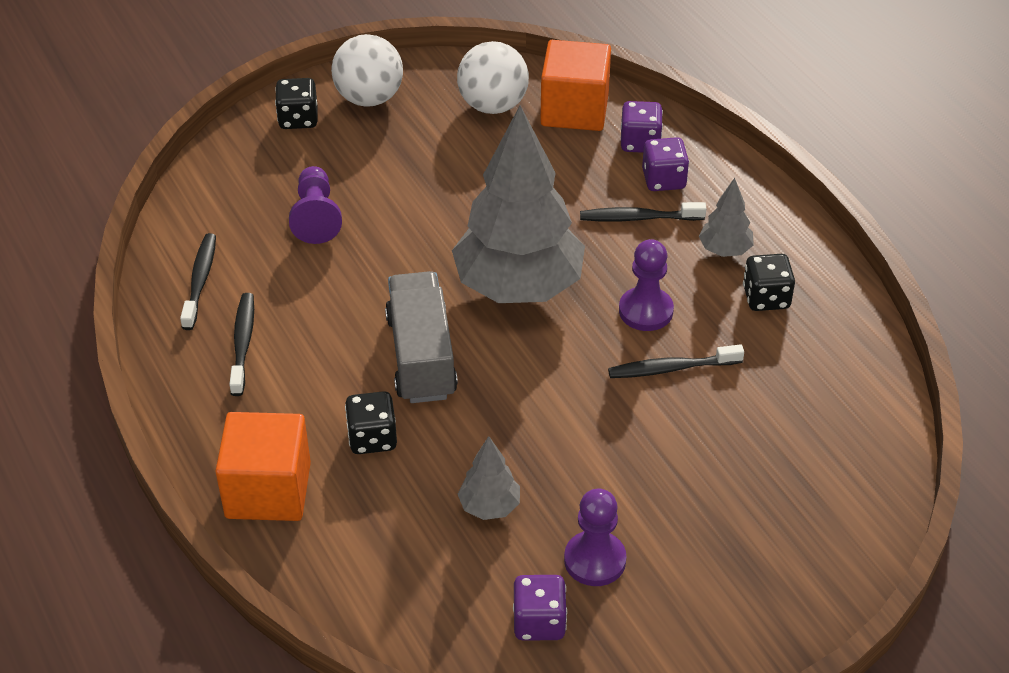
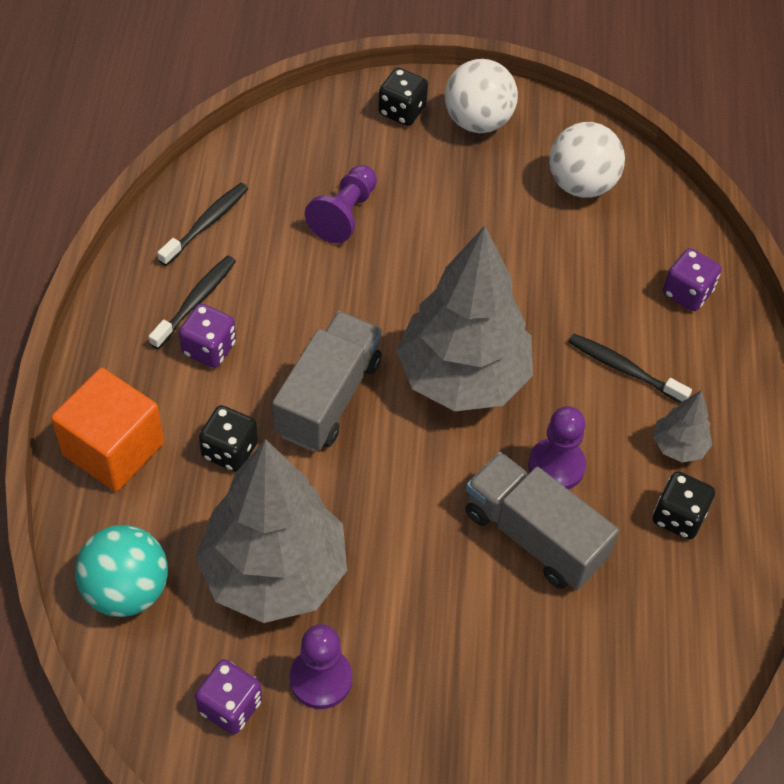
camera: 30 degrees right, 10 degrees up
grey tree [458,436,520,520] -> grey tree [196,439,347,623], size x2.35
orange cube [540,40,611,131] -> none
black toothbrush [608,344,744,378] -> grey truck [466,452,619,590]
purple dice [642,137,689,191] -> purple dice moved to [179,304,236,368]
none -> turquoise ball [75,525,168,617]

